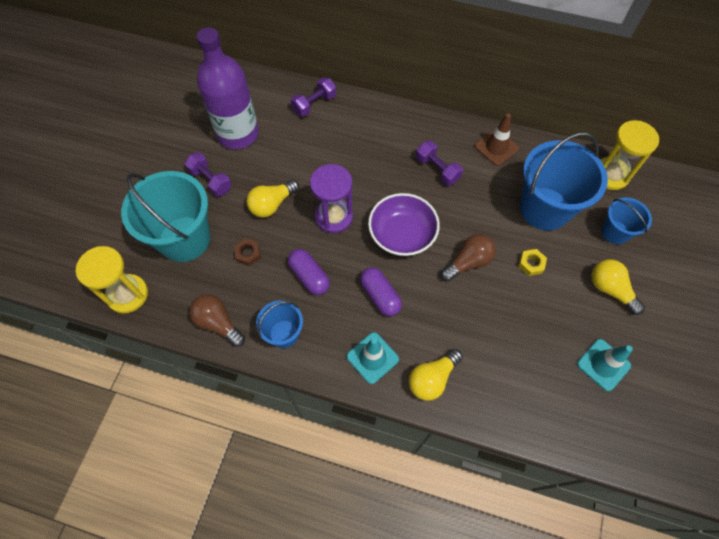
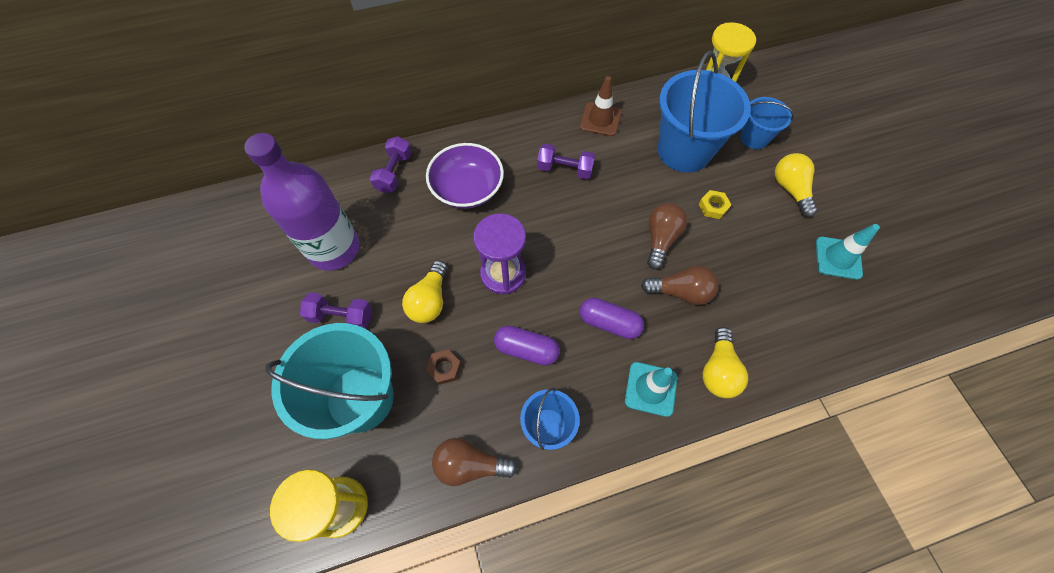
camera: 35 degrees left, 0 degrees up
purple bowl [368,193,440,256] -> purple bowl moved to [426,143,504,209]
yellow light bulb [591,259,645,315] -> yellow light bulb turned 60 degrees clockwise [775,153,817,217]
none -> brown light bulb [641,266,719,305]

